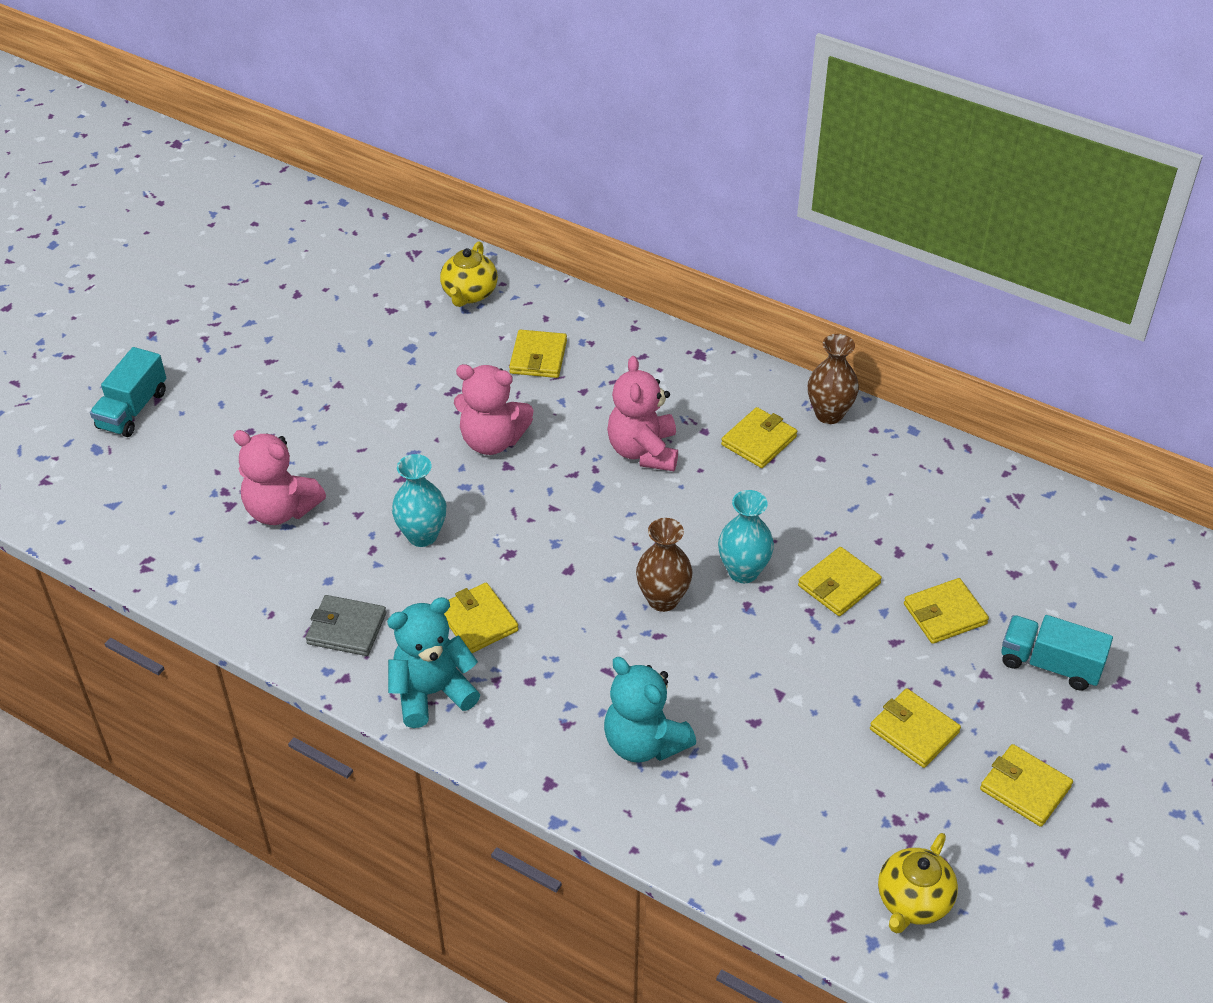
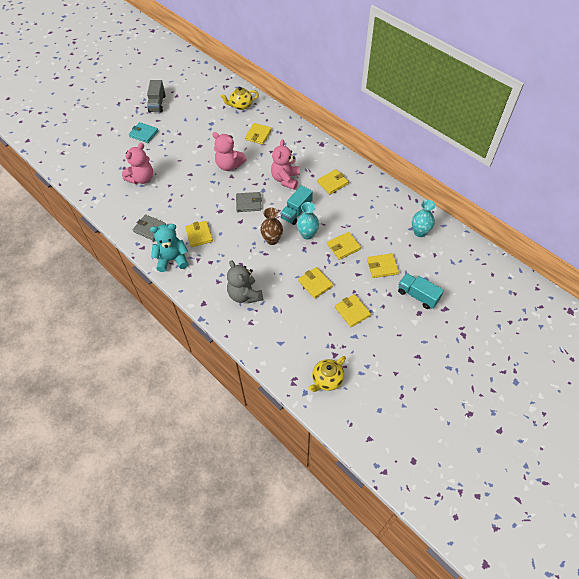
camera: 15 degrees right, 10 degrees up
turquoise truck [90,347,166,437] -> turquoise truck moved to [281,185,313,225]
pink teddy bear [233,430,326,525] -> pink teddy bear turned 90 degrees counterclockwise [122,143,153,184]
turquoise vase [392,454,446,547] -> turquoise vase moved to [412,199,436,237]
yellow teapot [440,241,498,307] -> yellow teapot turned 45 degrees clockwise [220,87,259,110]
turquoise teddy bear [604,657,696,762] -> grey teddy bear [227,260,263,303]
brown vase [808,334,859,424] -> none
yellow wallet [980,744,1073,827] -> yellow wallet moved to [298,267,333,299]
none -> turquoise wallet [129,122,158,143]
none -> grey truck [147,80,166,112]
none -> grey wallet [236,192,262,212]

